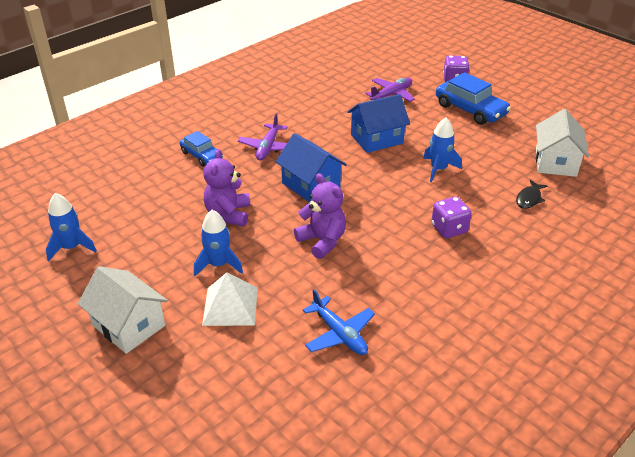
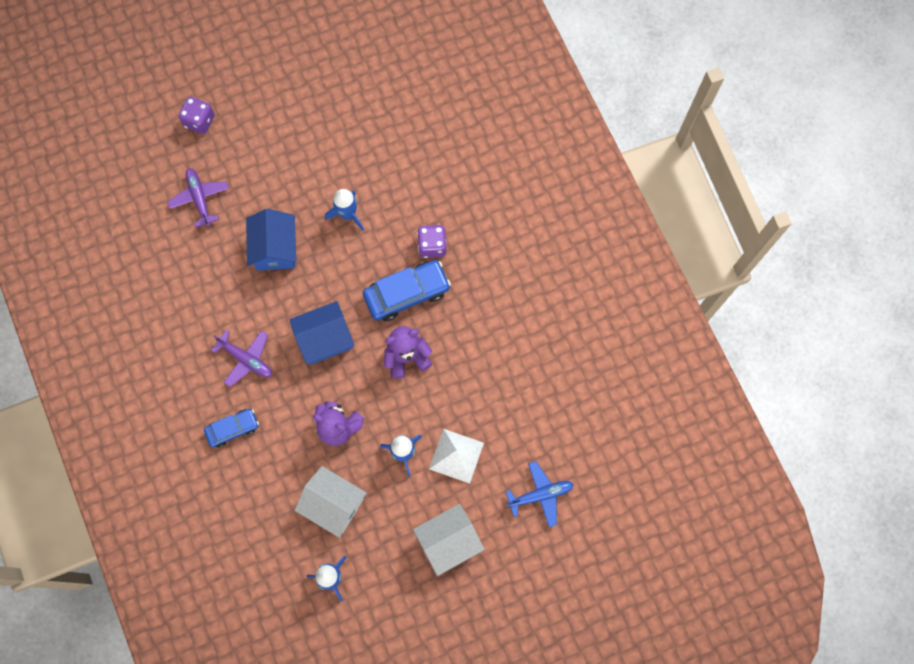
camera: 70 degrees left, 35 degrees up
blue plane [303,289,375,355] -> blue plane moved to [506,461,574,527]
blue car [436,72,511,125] -> blue car moved to [363,260,451,321]
black fish [516,180,547,209] -> none
white house [536,109,589,177] -> white house moved to [295,466,367,538]

